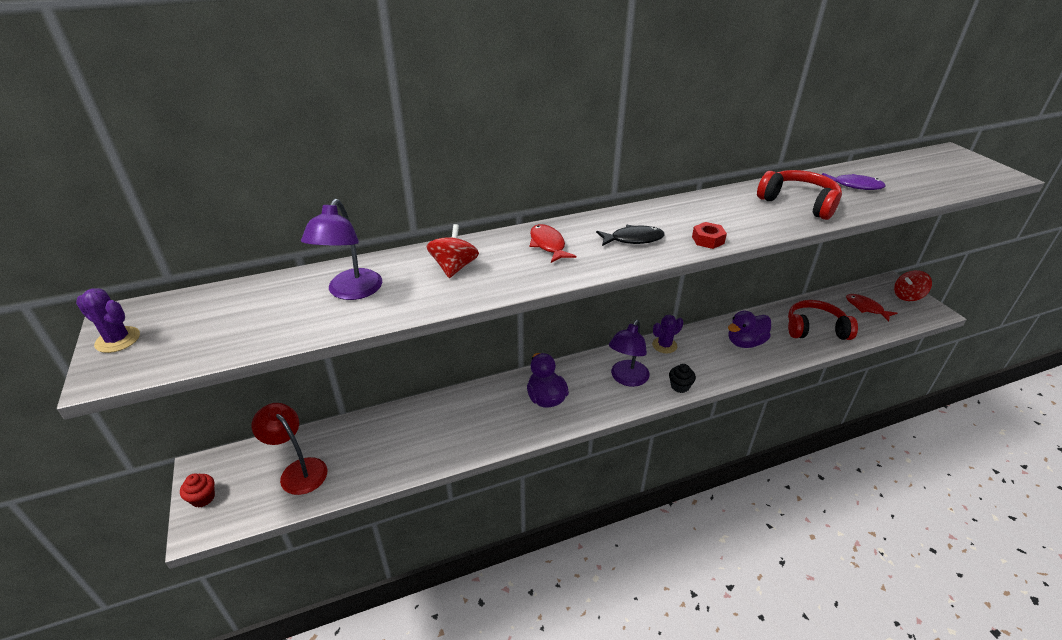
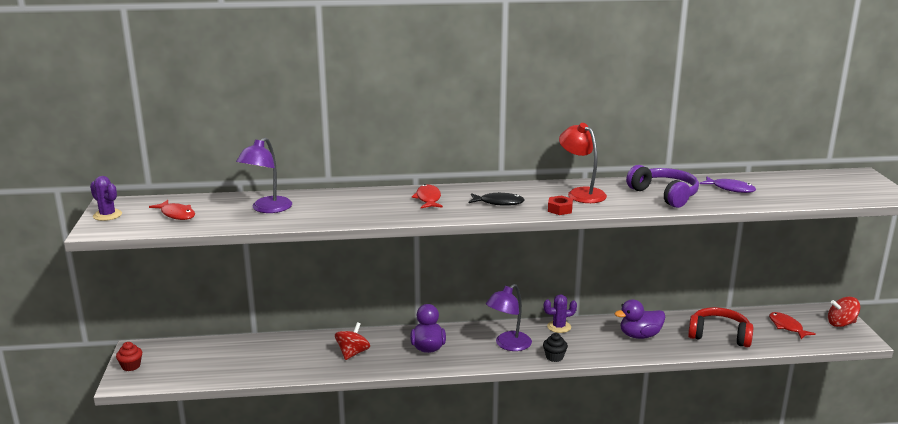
camera: 15 degrees right, 15 degrees down
red lamp [252,403,328,495] -> red lamp moved to [559,123,607,203]
red spinning top [427,224,479,278] -> red spinning top moved to [335,322,370,360]
red headphones [757,170,842,220] -> purple headphones [626,165,699,208]
none -> red fish [149,200,195,220]

